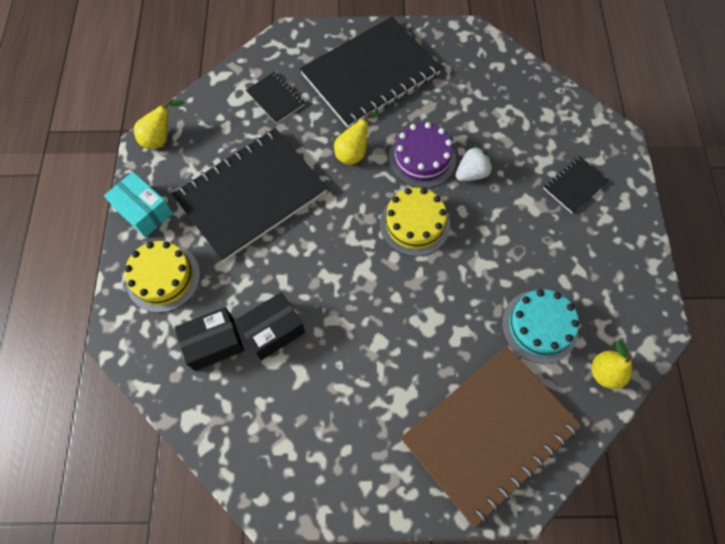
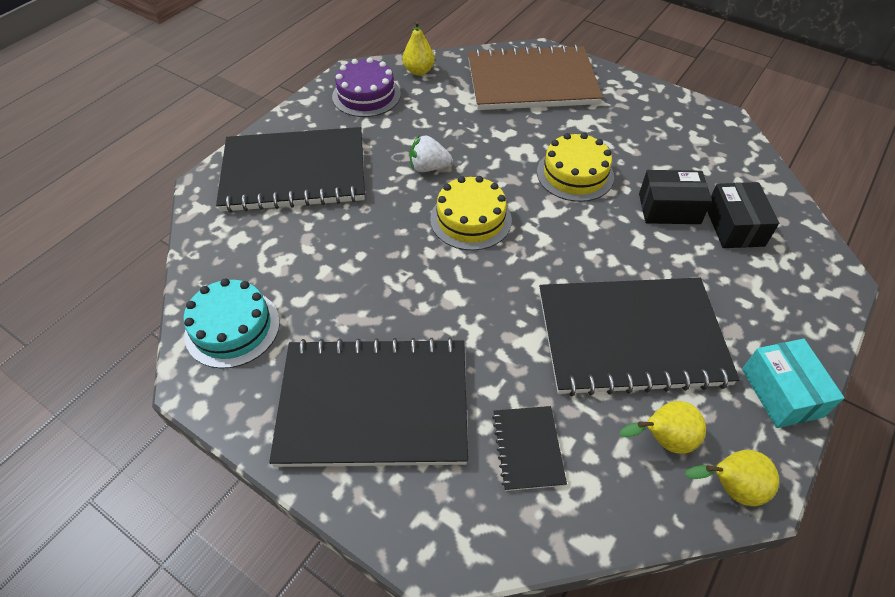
camera: 145 degrees left, 15 degrees down
yellow cake [125,241,200,313] -> yellow cake moved to [537,133,614,202]
black box [174,307,244,371] -> black box turned 75 degrees clockwise [707,182,779,248]
yellow pear [334,111,379,165] -> yellow pear moved to [620,401,706,454]
purple cake [389,122,456,188] -> purple cake moved to [332,57,401,117]
white strawberry [455,145,493,181] -> white strawberry moved to [409,135,452,172]
turquoise cake [502,289,579,364] -> turquoise cake moved to [184,279,280,369]
black notebook [543,156,609,214] -> black notebook [216,127,365,213], size x2.30

